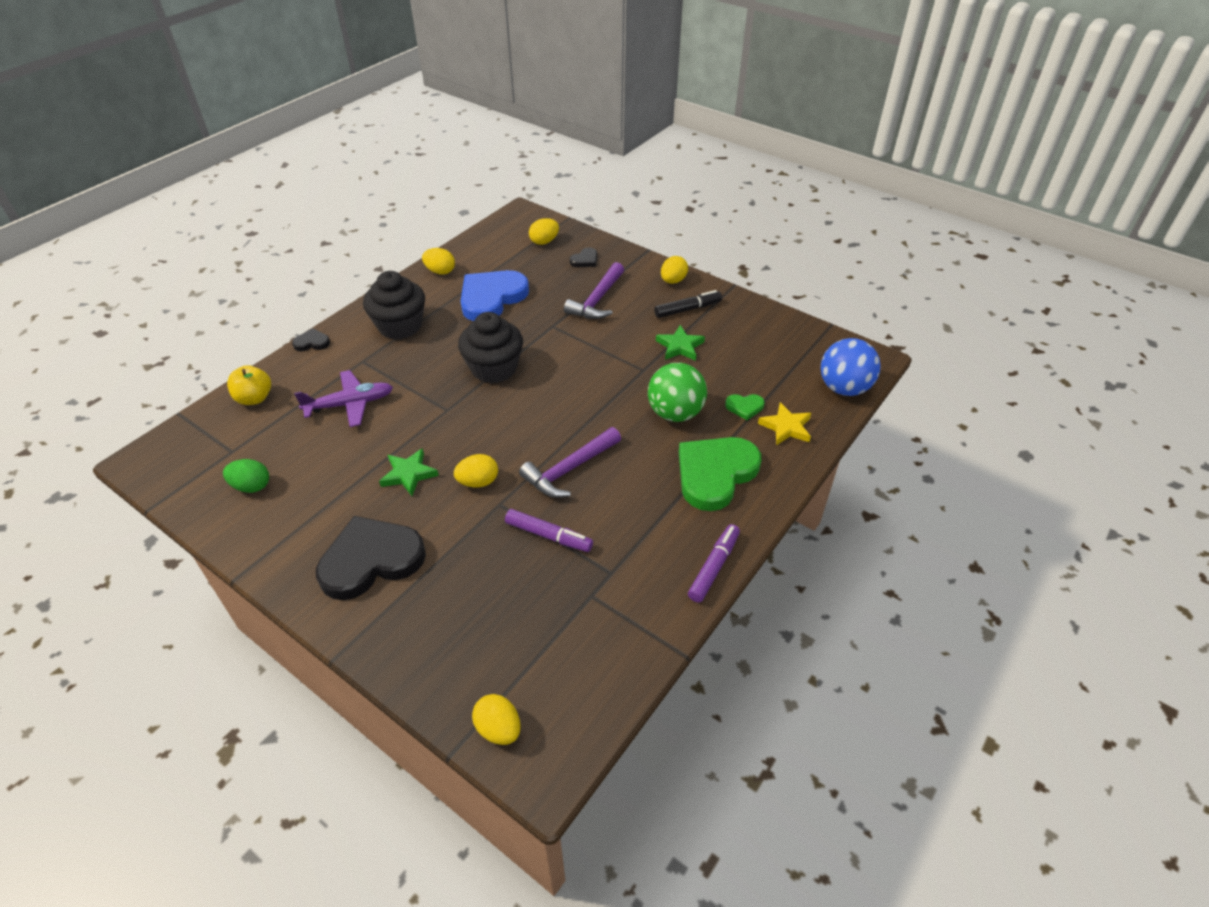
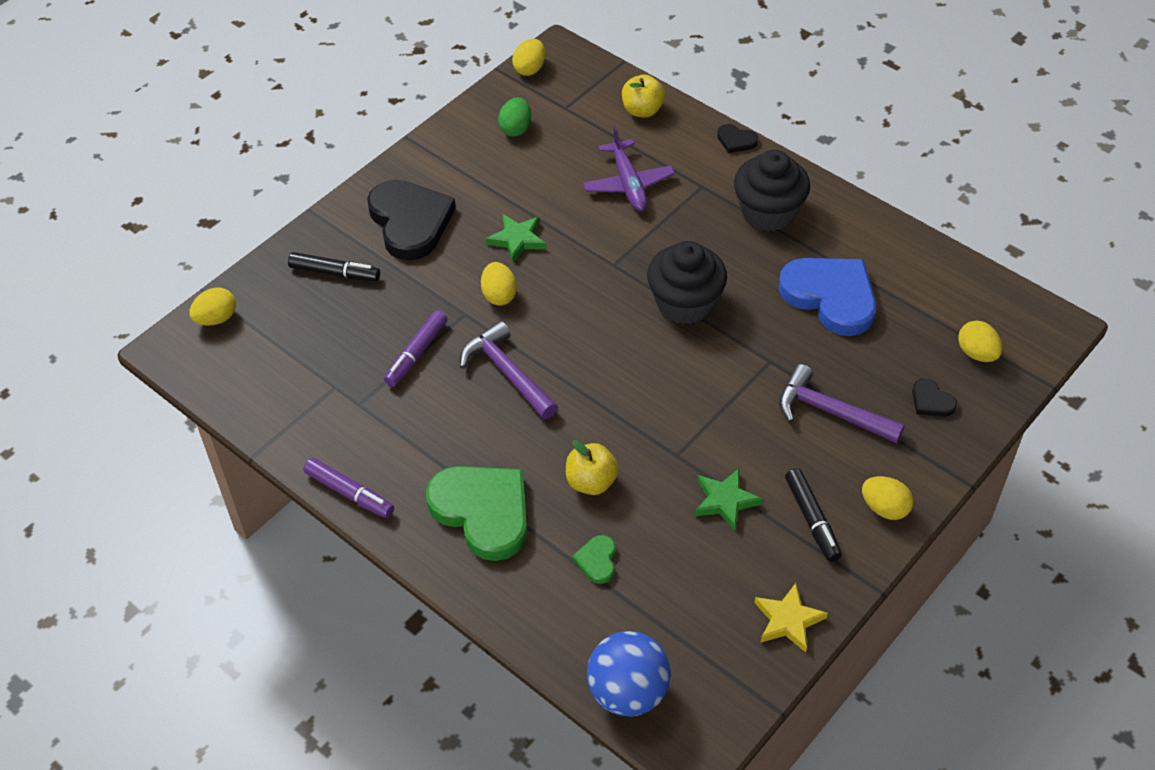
camera: 95 degrees right, 5 degrees up
black heart [292,328,330,351] -> black heart turned 120 degrees clockwise [717,124,758,154]
yellow egg [422,248,455,275] -> yellow egg moved to [512,39,545,76]
green ball [648,363,707,422] -> yellow apple [566,440,619,495]
yellow star [758,402,811,445] -> yellow star moved to [754,583,828,653]
none -> black marker [288,252,380,282]

